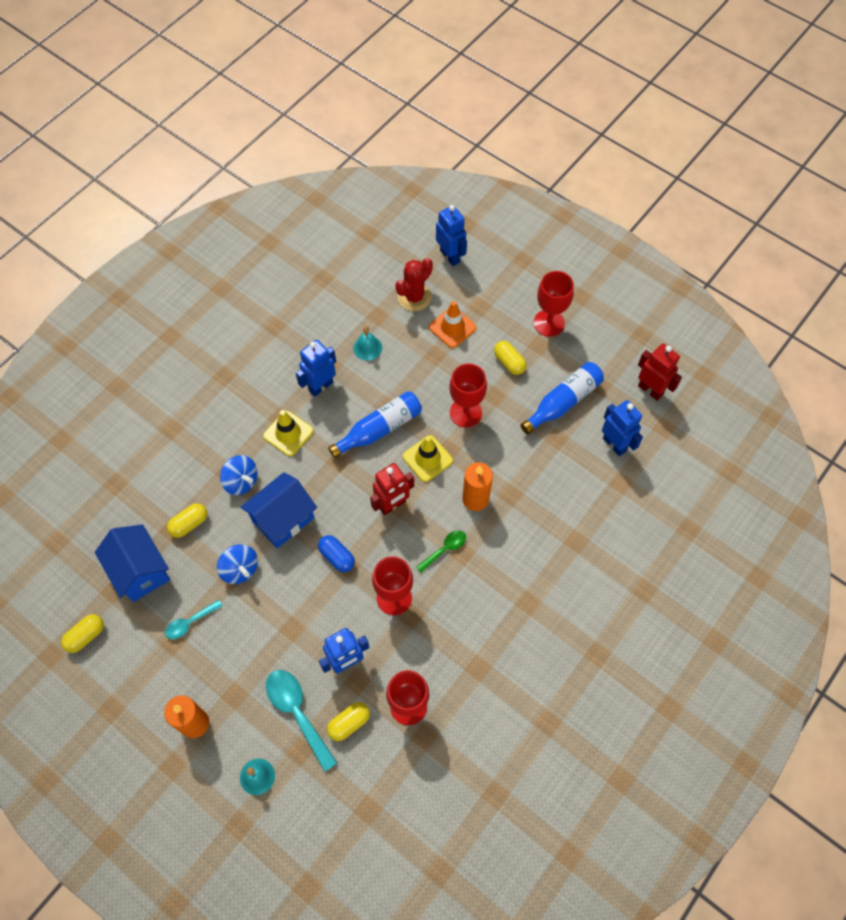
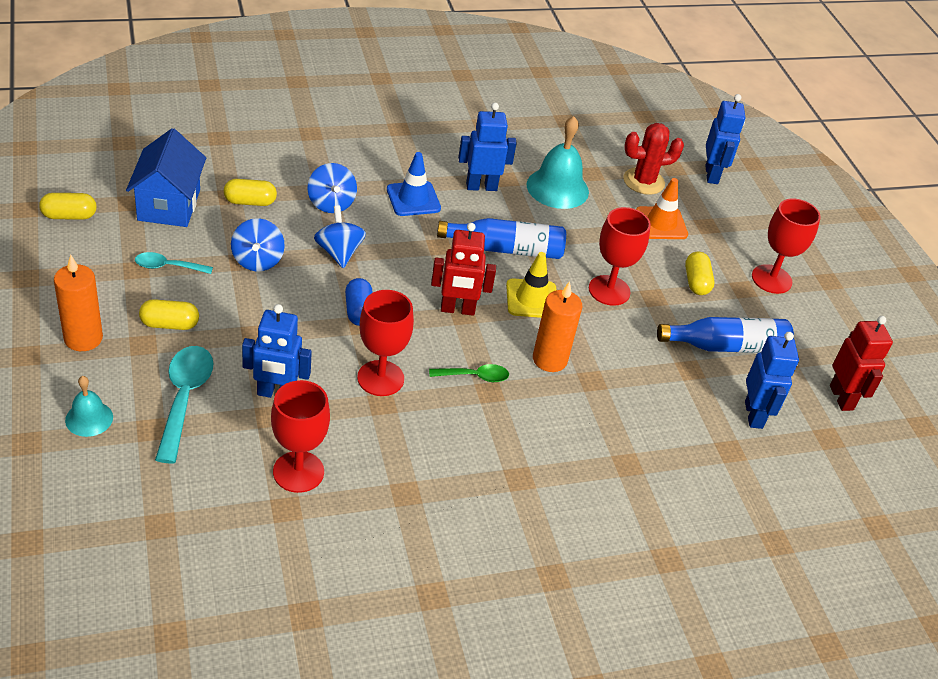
camera: 30 degrees right, 20 degrees down
blue house [241,472,317,549] -> blue spinning top [314,205,366,268]
yellow traffic cone [263,410,313,456] -> blue traffic cone [387,152,441,216]
yellow capsule [327,702,370,741] -> yellow capsule moved to [139,299,199,330]
turquoise bell [353,326,382,361] -> turquoise bell [527,116,589,209], size x1.77

